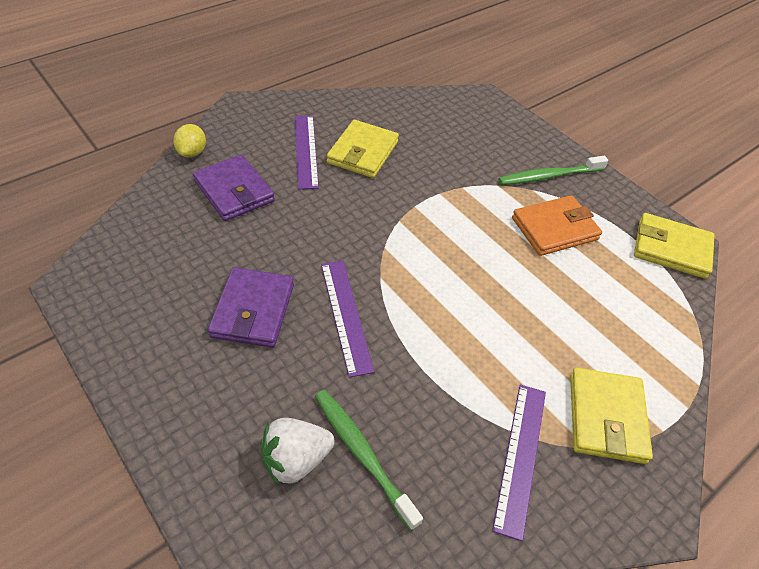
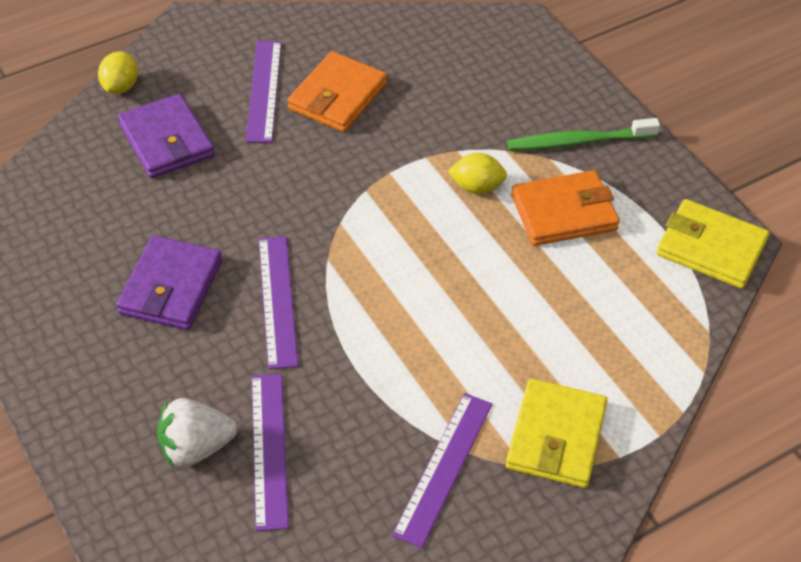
camera: 10 degrees right, 0 degrees up
green toothbrush [315,390,423,531] -> purple ruler [251,374,289,531]
yellow wallet [327,120,399,178] -> orange wallet [287,51,387,132]
none -> yellow lemon [448,153,507,194]

